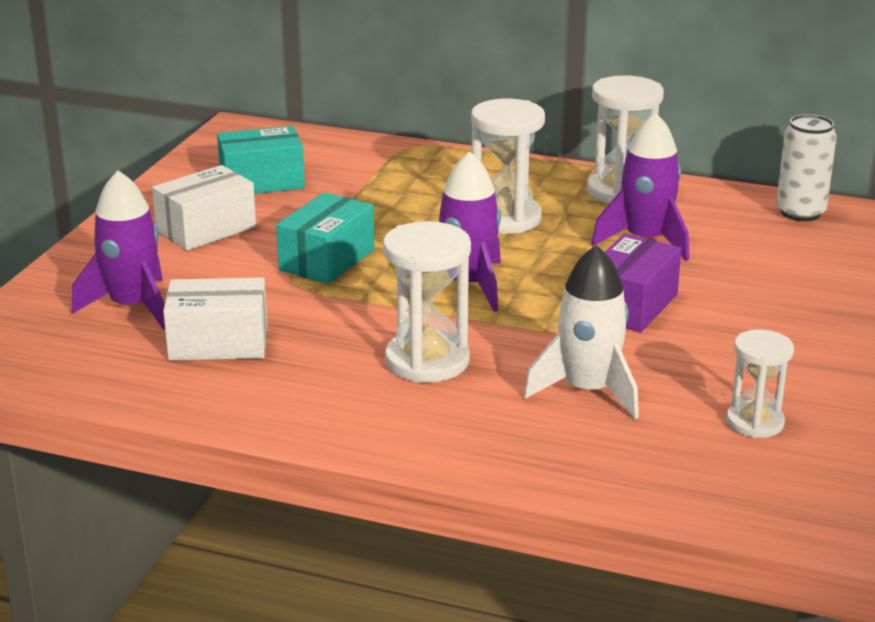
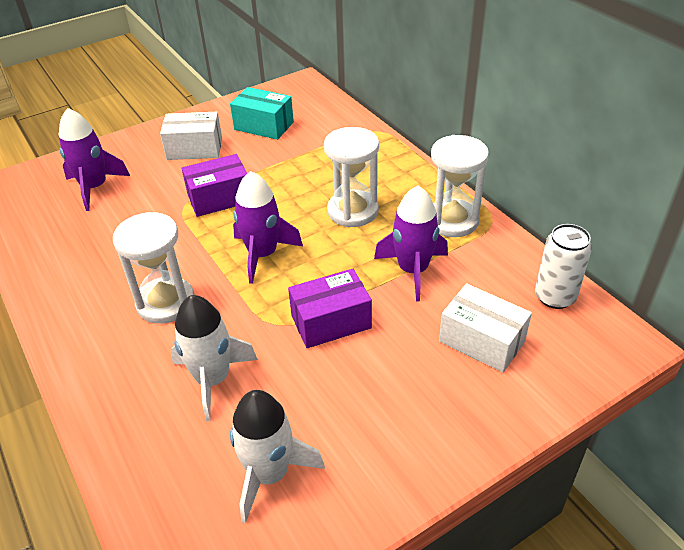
camera: 40 degrees right, 15 degrees up
white box [163,277,268,361] -> white box moved to [439,283,532,373]
turquoise box [276,192,374,284] -> purple box [181,154,247,217]
white hourglass [726,329,794,438] -> white rocket [230,390,325,523]

